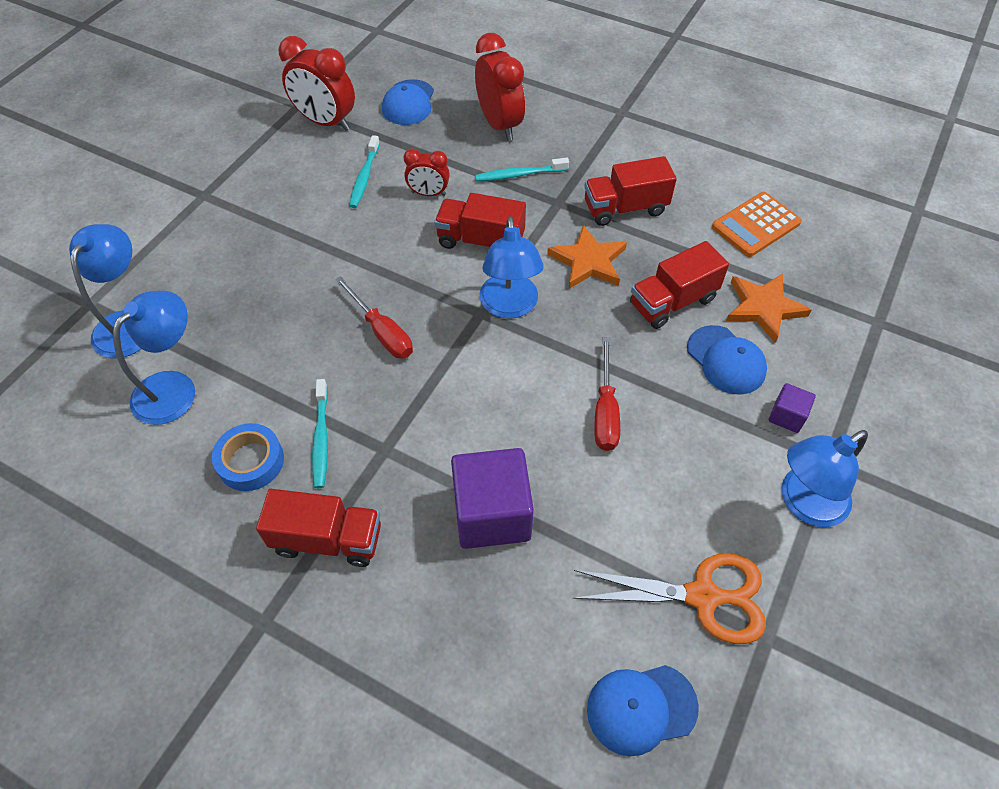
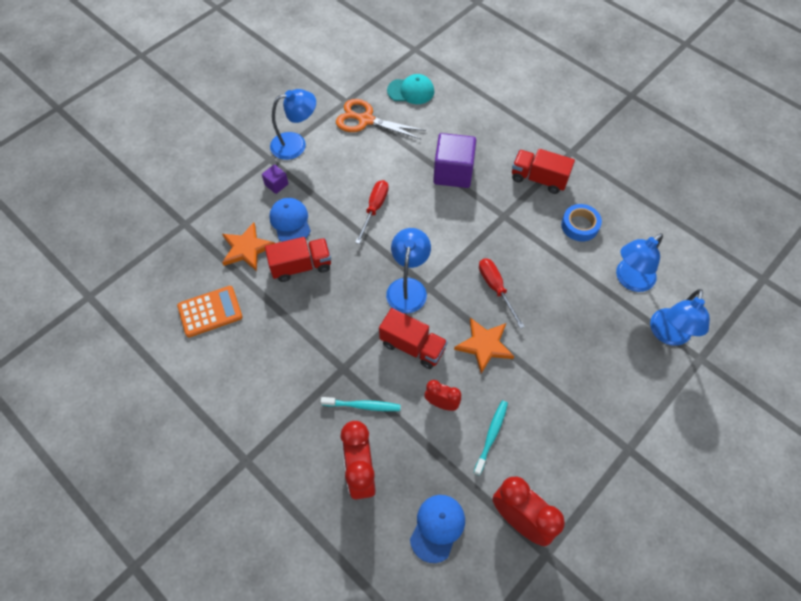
camera: 165 degrees left, 5 degrees up
turquoise toothbrush [312,379,328,488] -> none
orange star [547,225,627,289] -> orange star moved to [454,318,514,374]
red truck [584,156,677,226] -> none
blue cap [587,665,699,756] -> turquoise cap [387,74,434,104]

